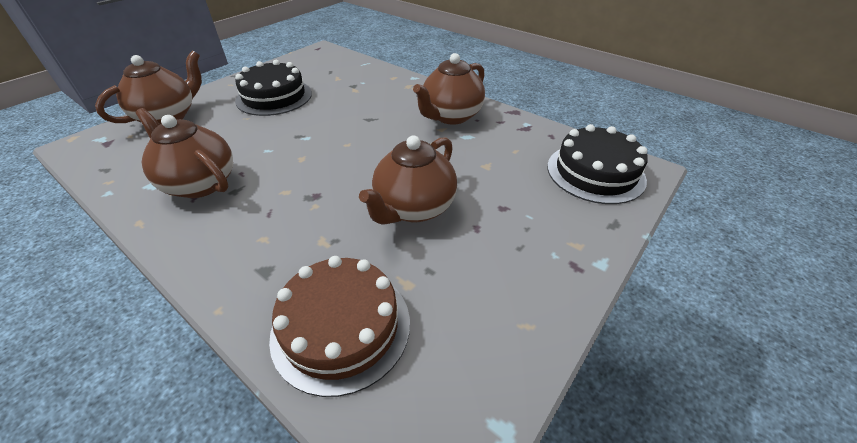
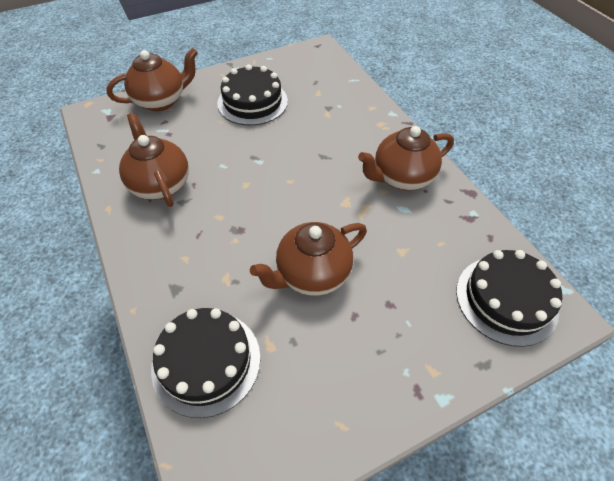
camera: 25 degrees right, 10 degrees up
brown cake [269,256,410,397] -> black cake [151,308,261,418]

